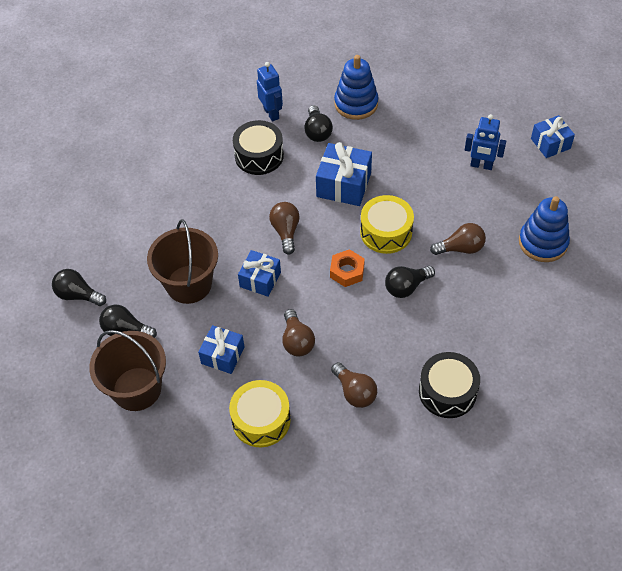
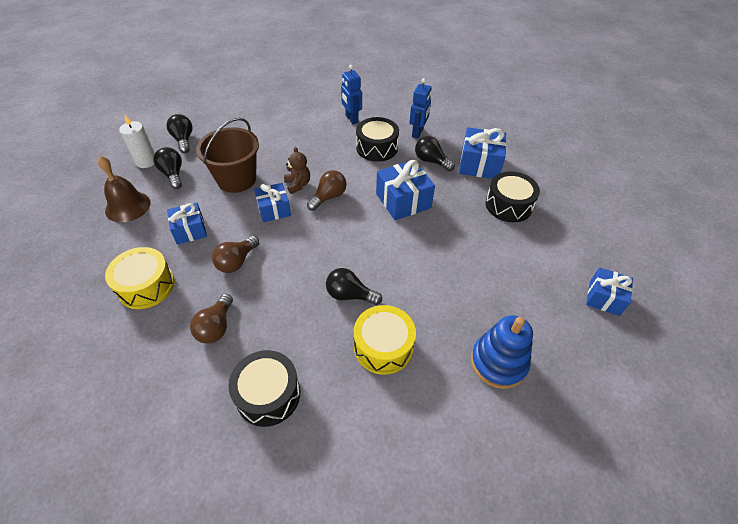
camera: 45 degrees right, 5 degrees down
brown bucket [89,330,166,411] -> brown bell [98,156,150,222]
black light bulb [304,105,333,142] -> black light bulb turned 90 degrees clockwise [415,136,455,171]
orange nut [330,249,365,287] -> none
blue stacking toy [334,55,378,120] -> blue gift [459,127,506,179]
yellow drum [360,195,414,254] -> yellow drum moved to [354,305,416,375]
brown light bulb [430,223,486,255] -> none
blue robot [465,114,506,170] -> blue robot moved to [341,65,362,124]
none -> white candle [119,115,155,168]
none -> brown teddy bear [284,147,310,194]
none -> black drum [486,171,540,222]

